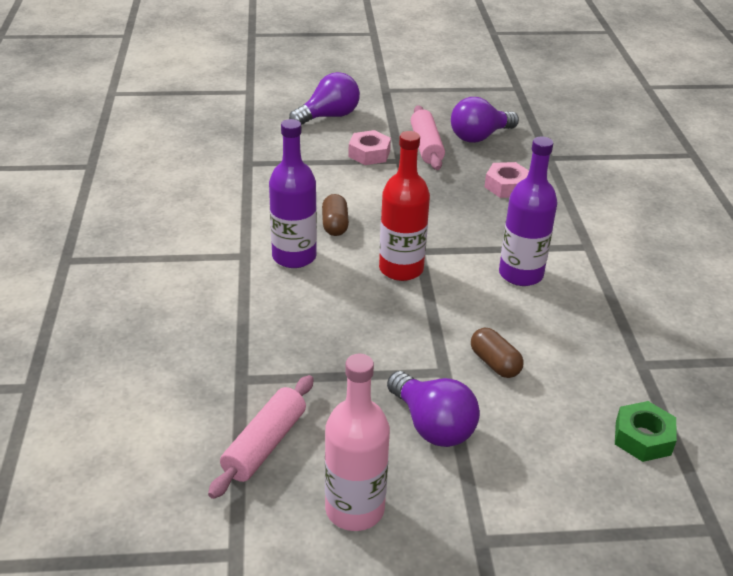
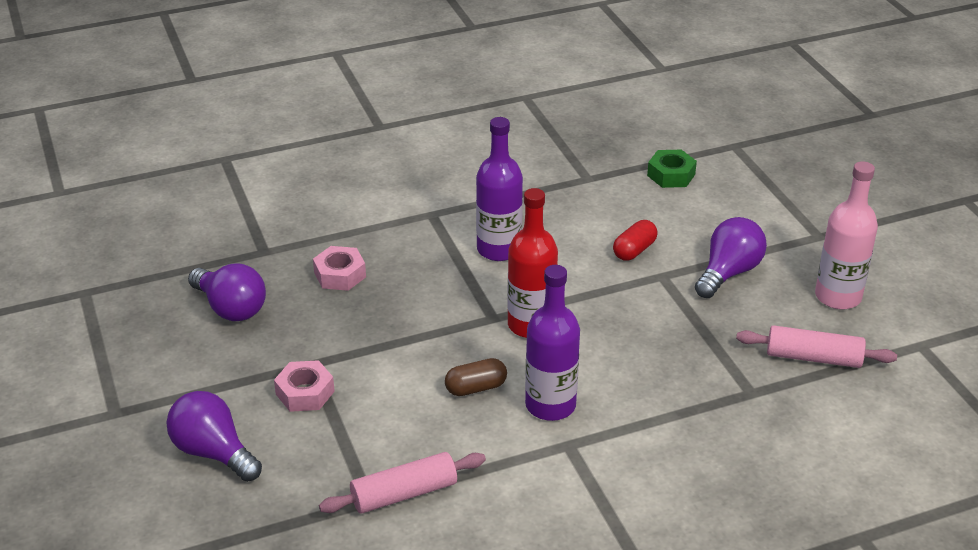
camera: 105 degrees left, 0 degrees up
pink rolling pin [411,105,445,170] -> pink rolling pin moved to [319,452,486,514]
brown capsule [471,328,524,378] -> red capsule [613,220,658,261]

